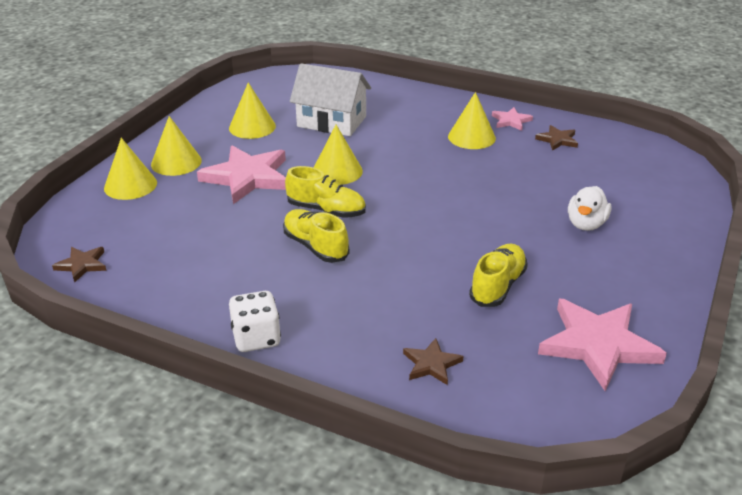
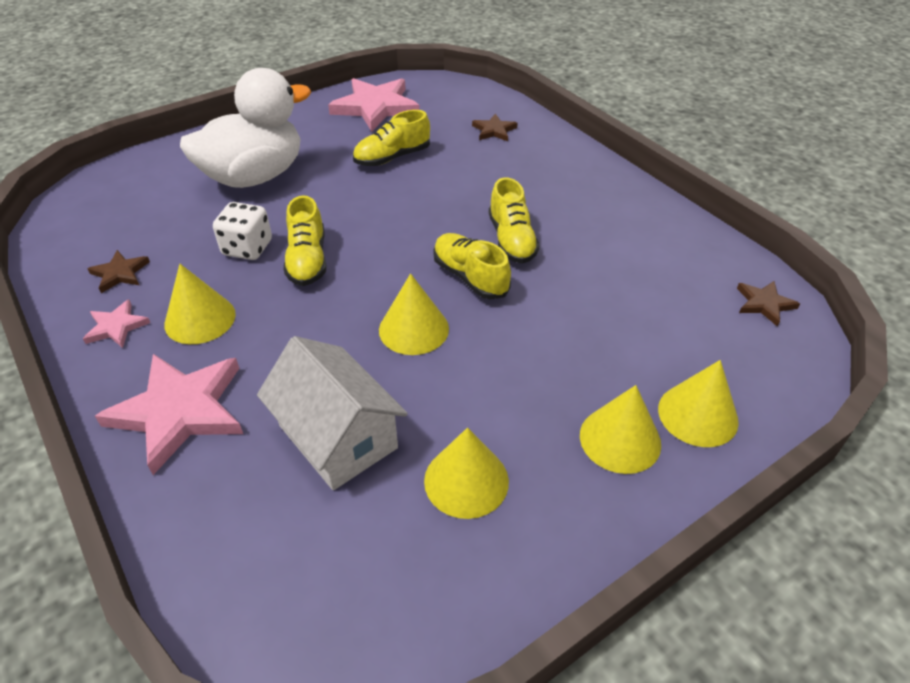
camera: 150 degrees left, 10 degrees up
pink star [197,146,286,204] -> pink star moved to [95,354,243,475]
white dice [229,291,281,352] -> white dice moved to [213,202,272,260]
white duck [568,186,611,231] -> white duck [180,68,311,188], size x2.08
none -> yellow shoe [283,196,327,286]

